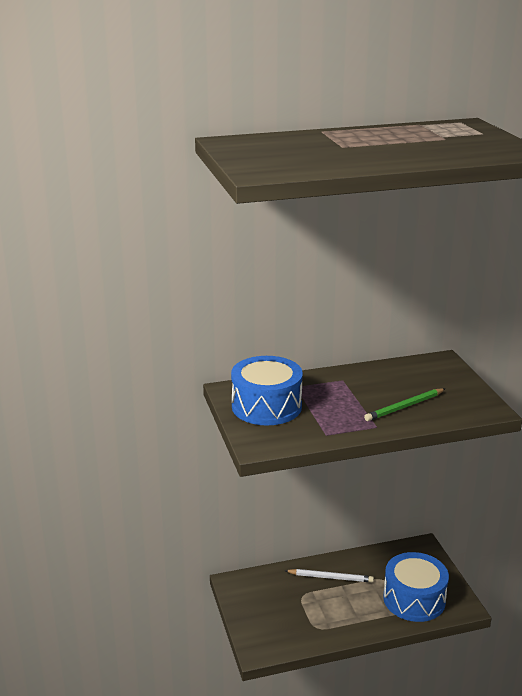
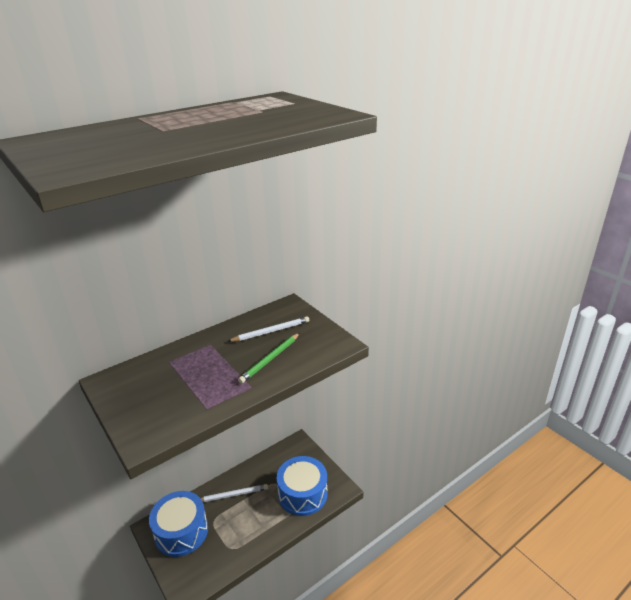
camera: 20 degrees left, 5 degrees up
blue drum [231,356,303,425] -> blue drum moved to [149,491,208,557]
none -> white pencil [227,316,309,342]

